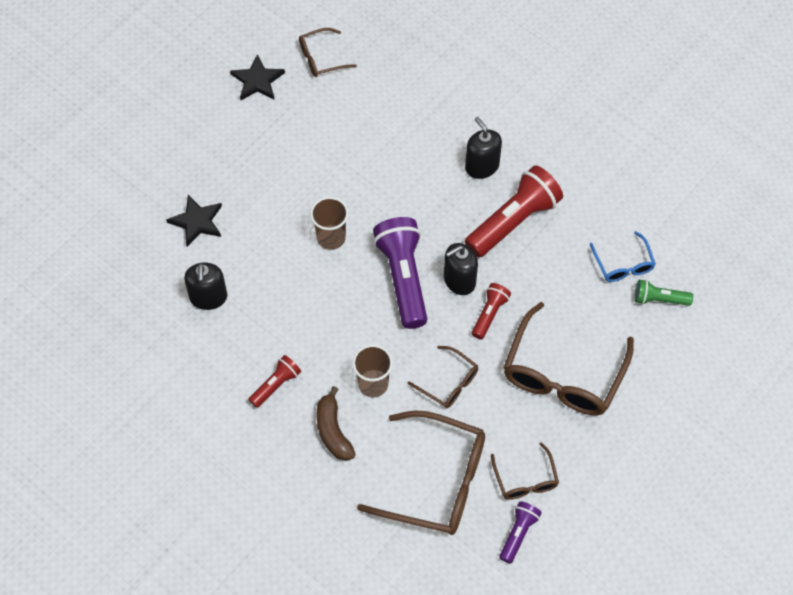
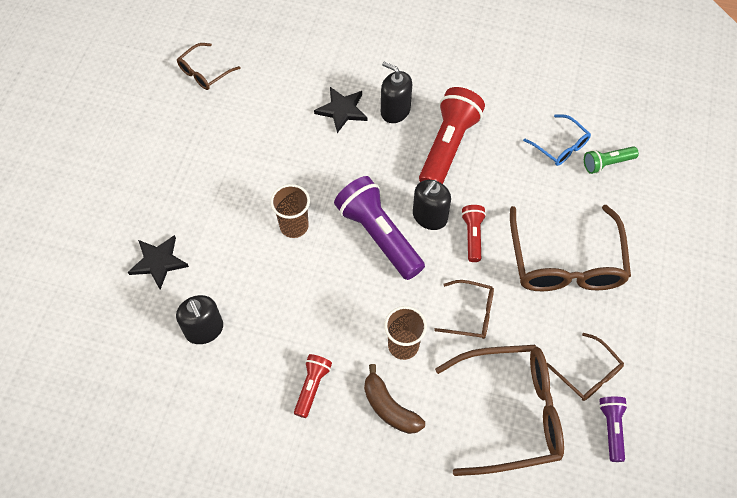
camera: 25 degrees left, 0 degrees up
black star [230,54,285,100] -> black star moved to [314,87,367,133]

